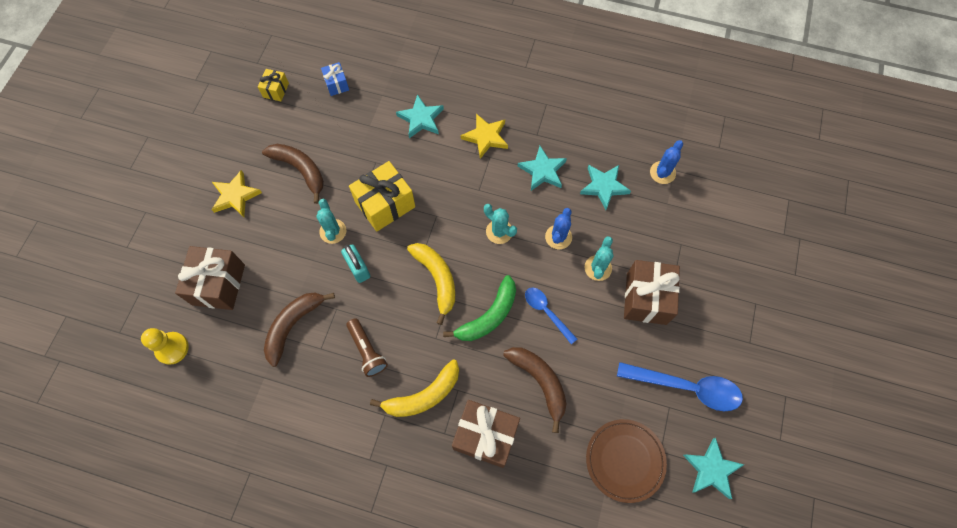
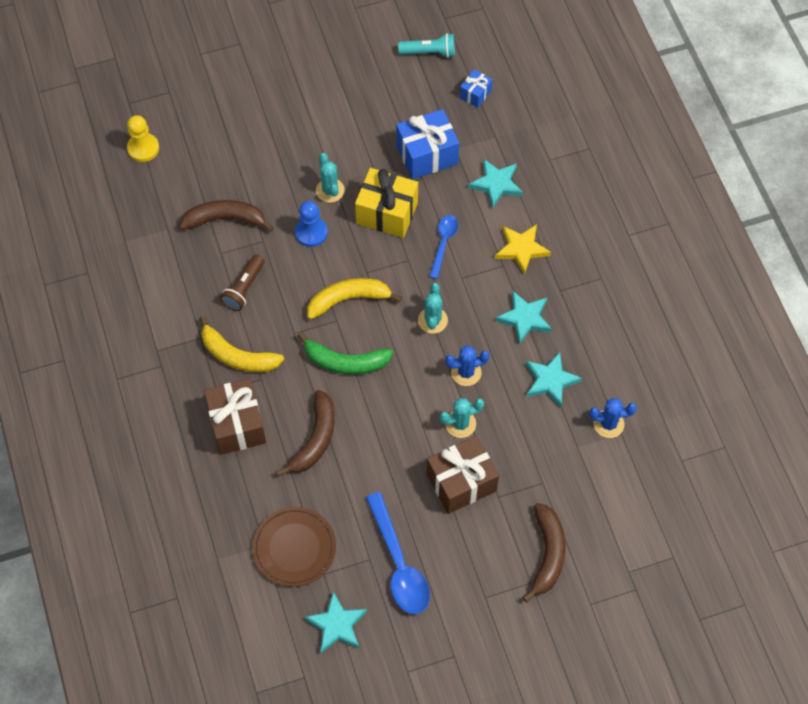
camera: 55 degrees right, 5 degrees down
brown gift [175,246,245,310] -> none
yellow star [211,170,262,217] -> none
yellow gift [258,69,289,101] -> turquoise flashlight [398,33,455,58]
brown banana [262,144,324,204] -> brown banana moved to [522,503,566,602]
turquoise cactus [316,199,346,244] -> turquoise cactus turned 60 degrees counterclockwise [316,153,345,203]
turquoise padlock [341,244,370,283] -> blue pawn [295,201,328,247]
yellow banana [407,243,455,325] -> yellow banana turned 135 degrees counterclockwise [307,278,402,320]
blue spoon [525,288,577,344] -> blue spoon moved to [429,215,458,279]
none -> blue gift [396,109,459,179]

